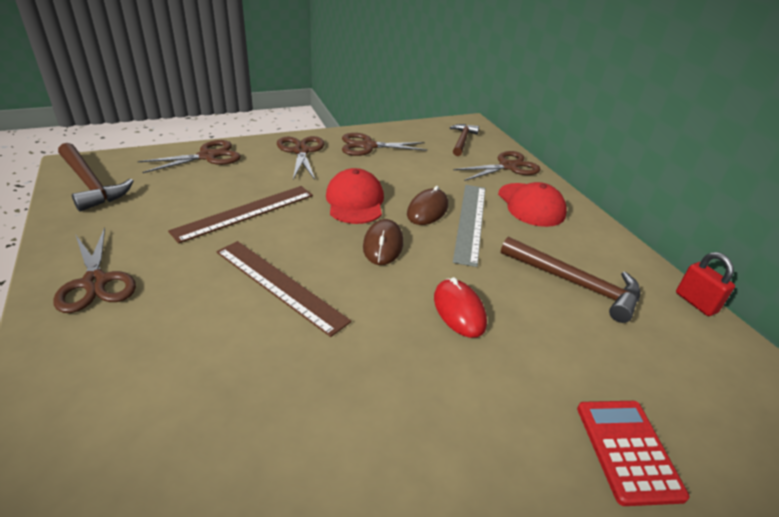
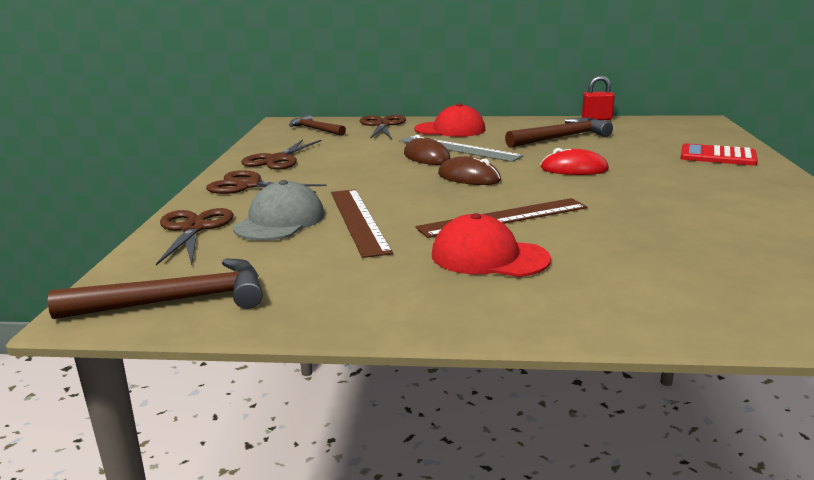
camera: 60 degrees left, 15 degrees down
brown scissors [53,228,136,313] -> none
red cap [326,168,384,224] -> red cap moved to [432,213,551,277]
none -> grey cap [233,180,325,241]

